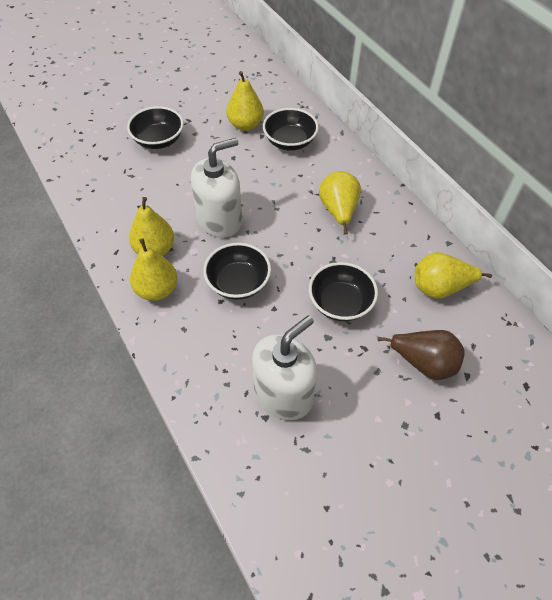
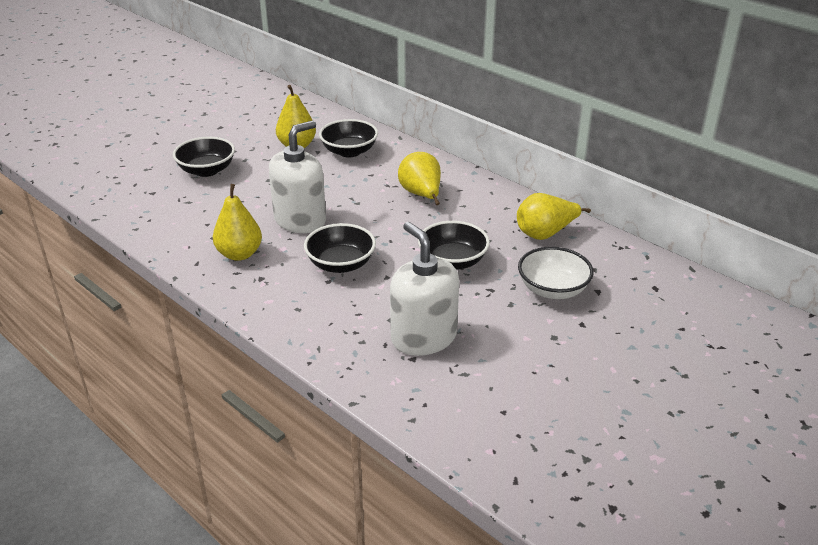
camera: 15 degrees left, 20 degrees down
yellow pear [130,238,177,301] -> none
white soap dispenser [252,315,317,420] -> white soap dispenser turned 60 degrees counterclockwise [390,222,459,356]
brown pear [377,330,465,380] -> white bowl [518,247,594,299]

